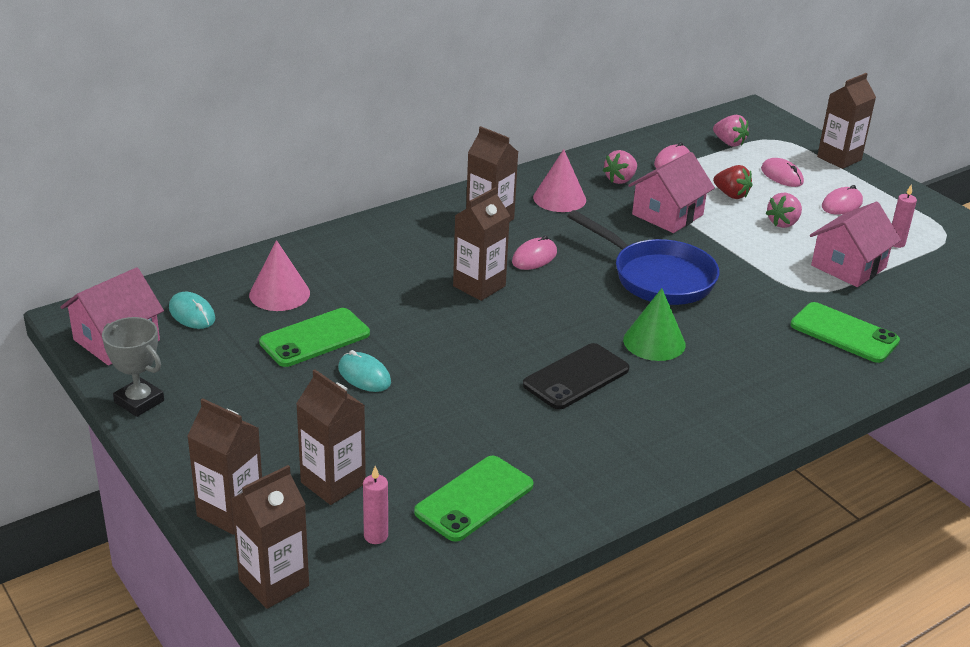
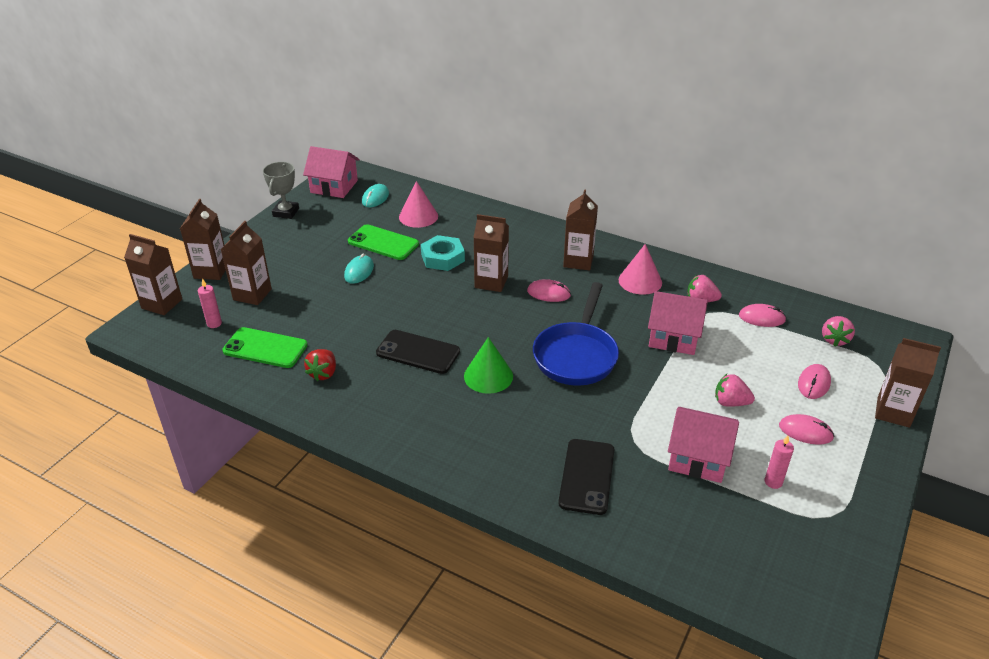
camera: 65 degrees right, 5 degrees up
red strawberry [713,165,752,199] -> red strawberry moved to [304,349,336,381]
green phone [790,302,900,363] -> black phone [558,439,614,515]
none -> turquoise nut [421,235,465,271]

